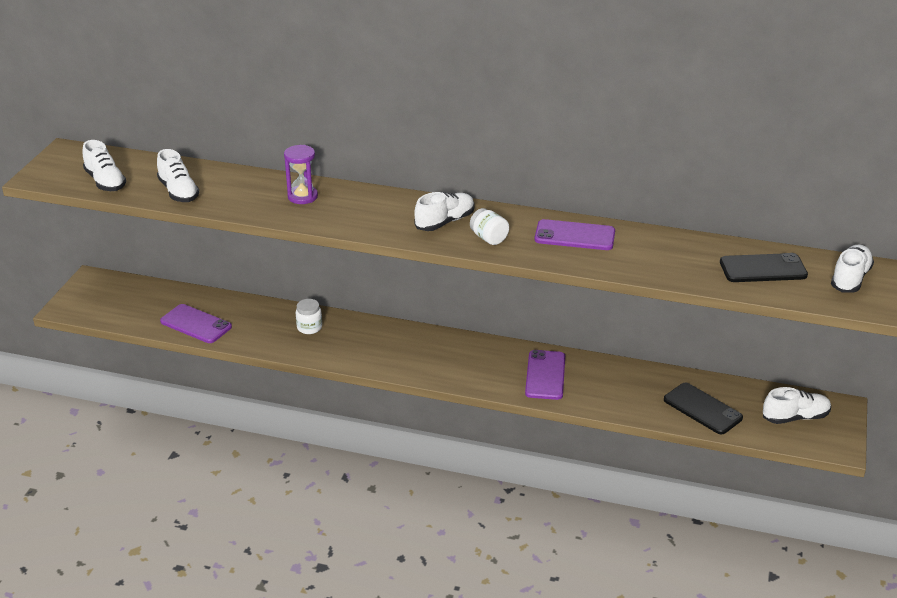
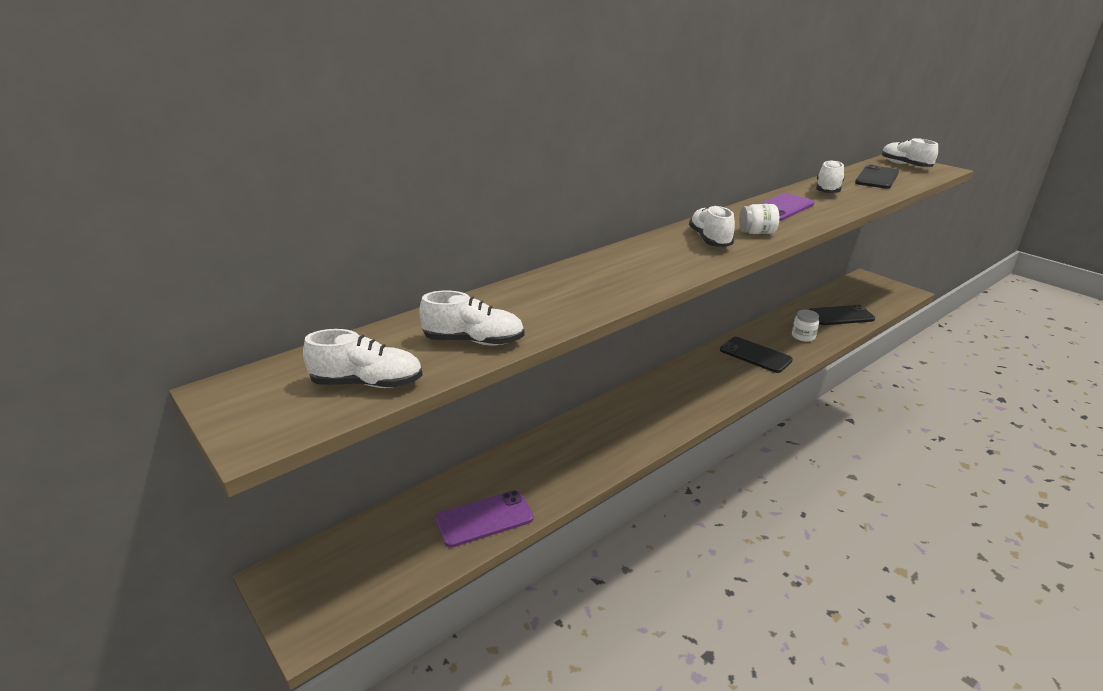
camera: 55 degrees left, 5 degrees down
purple hourglass [284,145,318,204] -> none
white jar [296,299,322,334] -> white jar moved to [792,310,819,342]
purple phone [525,350,565,400] -> black phone [720,337,793,373]
white shoe [763,387,831,424] -> white shoe moved to [816,160,845,193]

